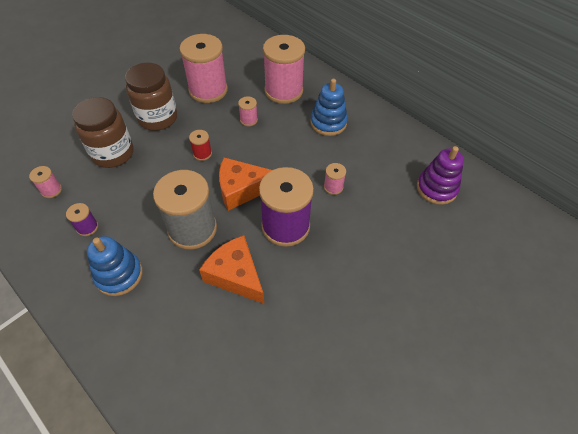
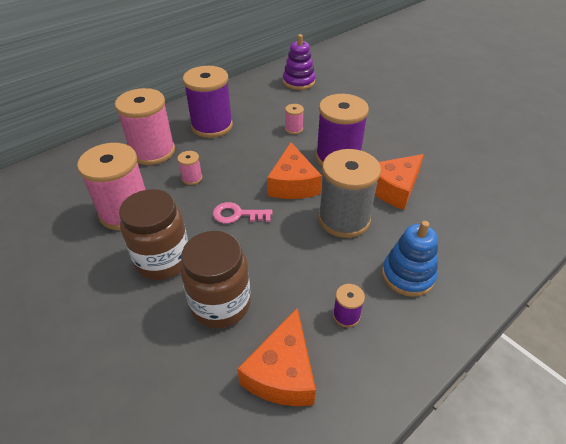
camera: 85 degrees left, 10 degrees down
pink spool [29,166,62,198] -> orange cheese [237,307,316,406]
red spool [189,130,212,161] -> pink key [213,202,272,224]
blue stacking toy [310,79,348,136] -> purple spool [183,66,233,138]

